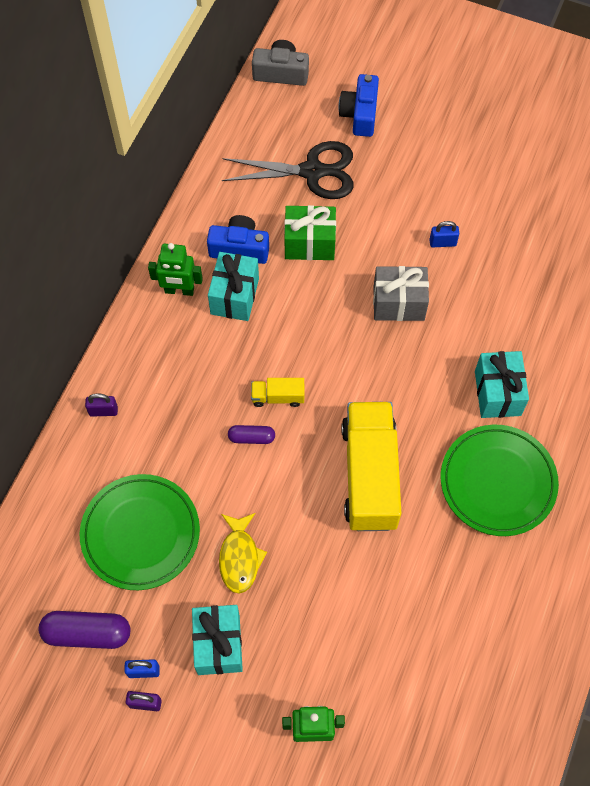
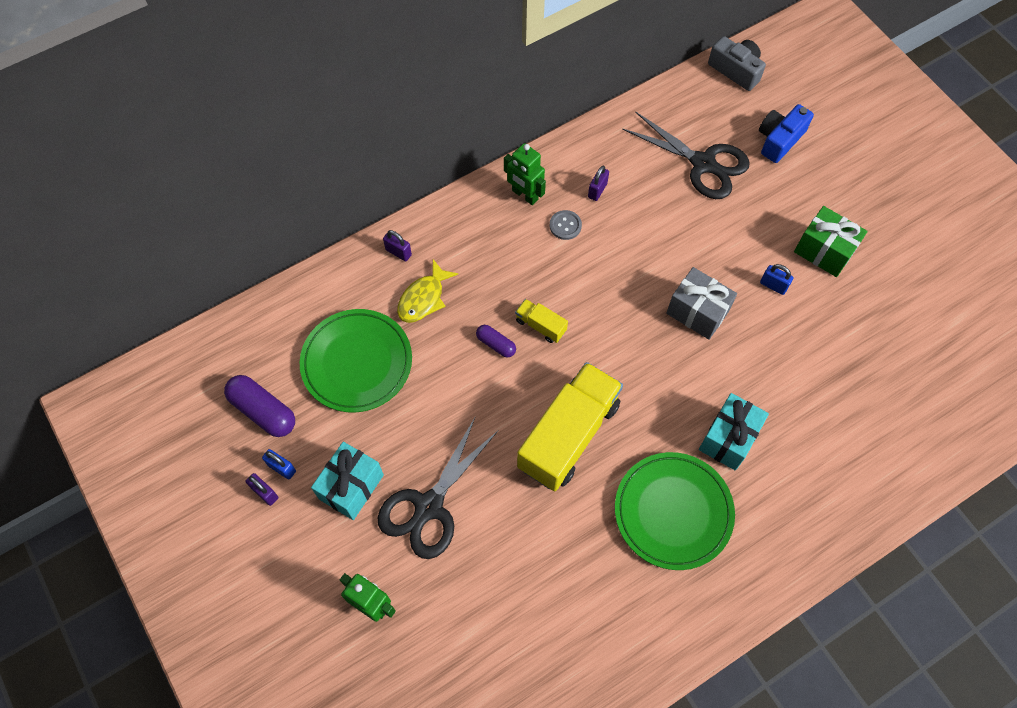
camera: 35 degrees right, 0 degrees up
blue camera [207,215,269,264] -> purple padlock [588,166,609,201]
turquoise gift [208,252,259,321] -> grey button [549,210,582,240]
yellow fish [219,513,267,594] -> yellow fish moved to [397,259,458,323]
green gift [284,205,336,260] -> green gift moved to [794,206,868,277]
none -> black scissors [377,418,499,559]

